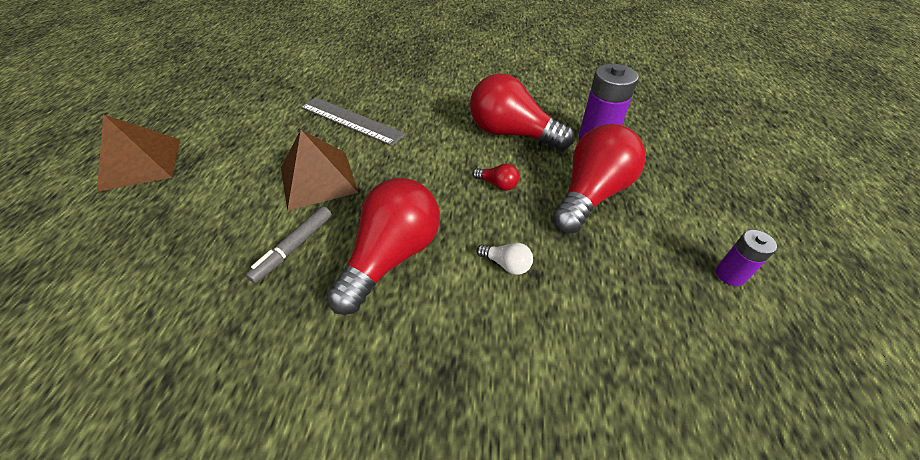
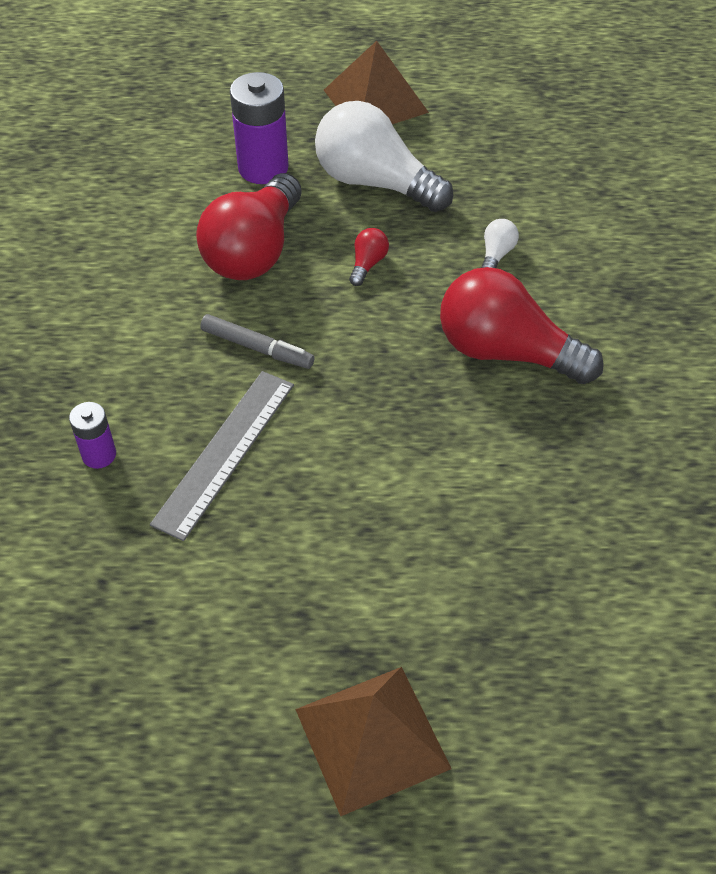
camera: 95 degrees left, 5 degrees up
grey marker [246,206,332,283] -> grey marker moved to [200,314,315,369]
brown pyramid [281,130,358,211] -> brown pyramid moved to [324,41,429,124]
red light bulb [552,124,646,233] -> white light bulb [315,101,453,212]
purple battery [716,230,777,286] -> purple battery moved to [69,402,116,469]

